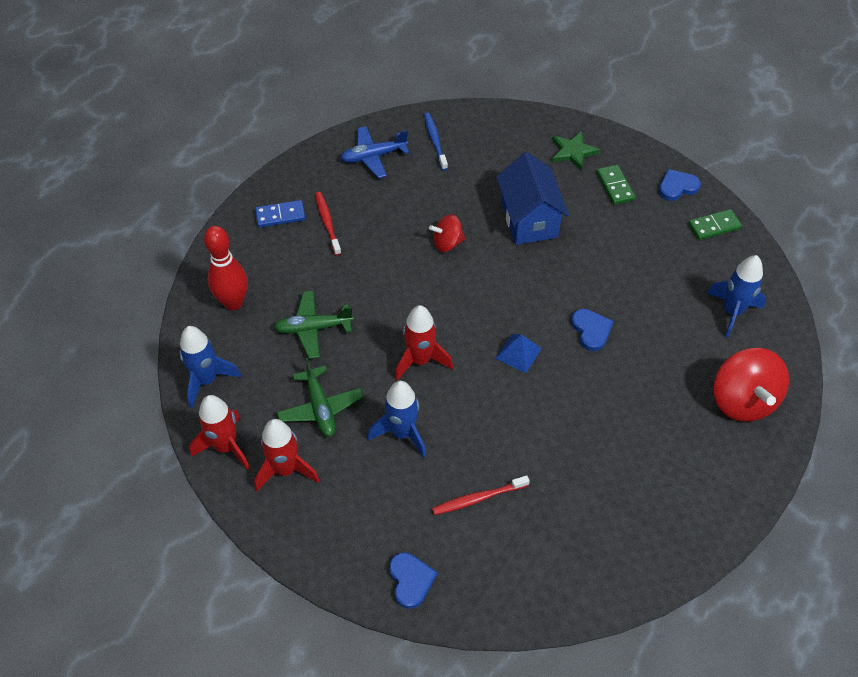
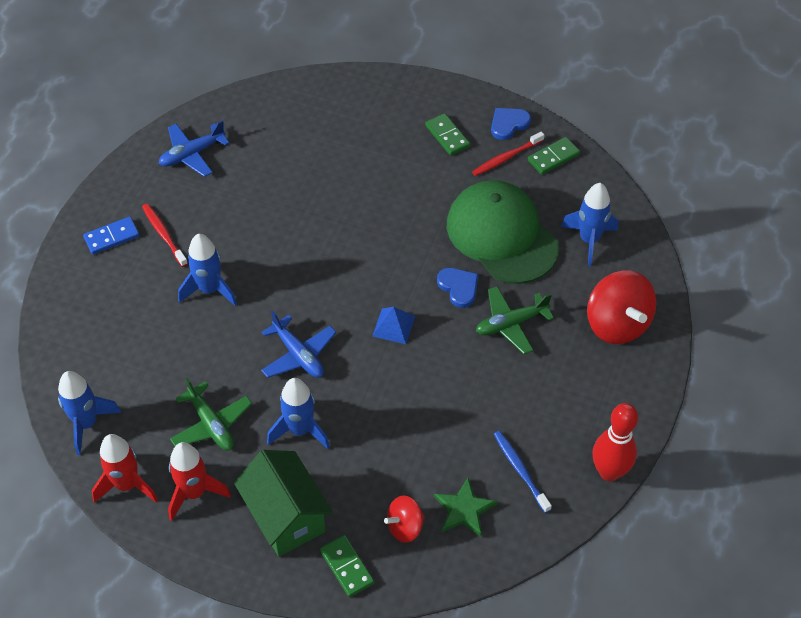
camera: 15 degrees left, 0 degrees up
red bowling pin [204,226,248,310] -> red bowling pin moved to [593,403,638,481]
green plane [274,291,354,359] -> green plane moved to [476,286,554,354]
blue heart [389,552,437,609] -> green domino [320,535,374,597]
red rocket [395,305,453,381] -> blue plane [261,311,336,378]
blue toothbrush [424,113,448,170] -> blue toothbrush moved to [494,431,552,513]
red spinning top [429,214,465,252] -> red spinning top moved to [384,495,425,543]
red toothbrush [432,475,530,515] -> red toothbrush moved to [472,132,544,176]
blue house [496,152,569,245] -> none
green star [552,131,600,171] -> green star moved to [434,478,497,537]
none -> blue rocket [178,234,237,306]
none -> green house [234,450,333,557]
none -> green cap [447,180,559,284]

